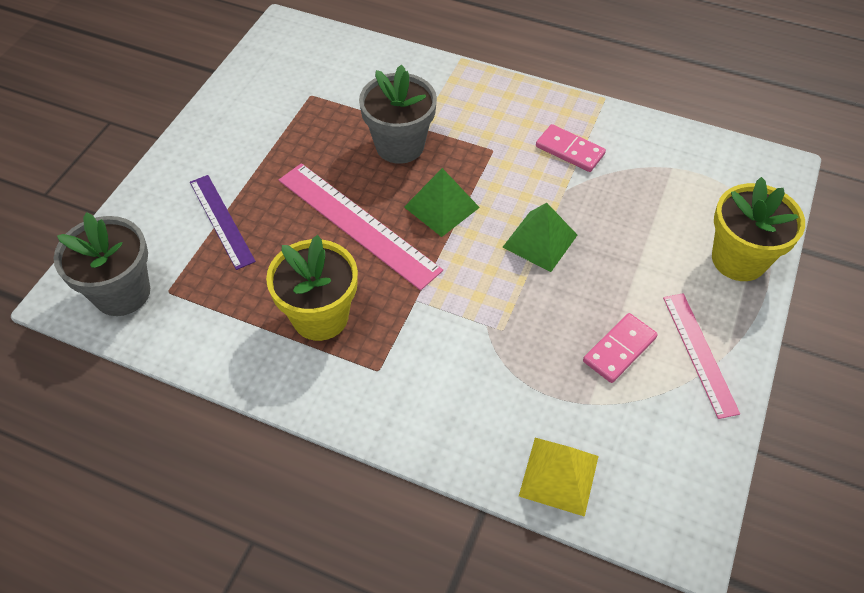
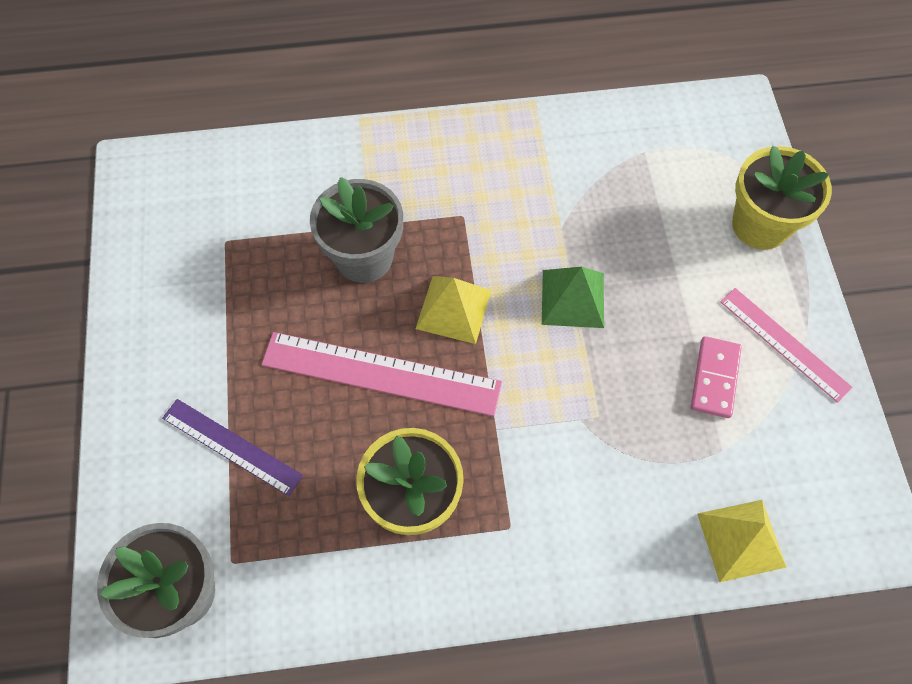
camera: 30 degrees left, 10 degrees up
green pyramid [404,168,480,237] -> yellow pyramid [416,276,492,344]
pink domino [536,124,606,172] -> none

